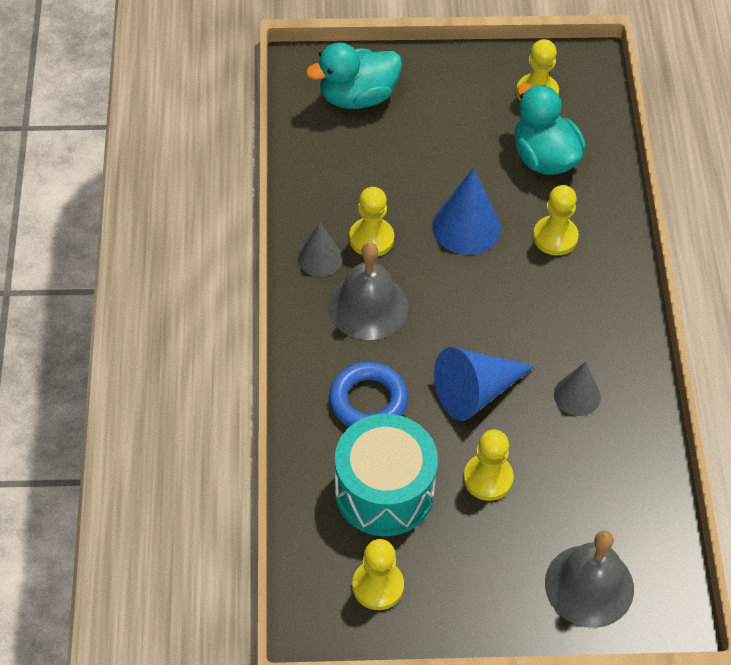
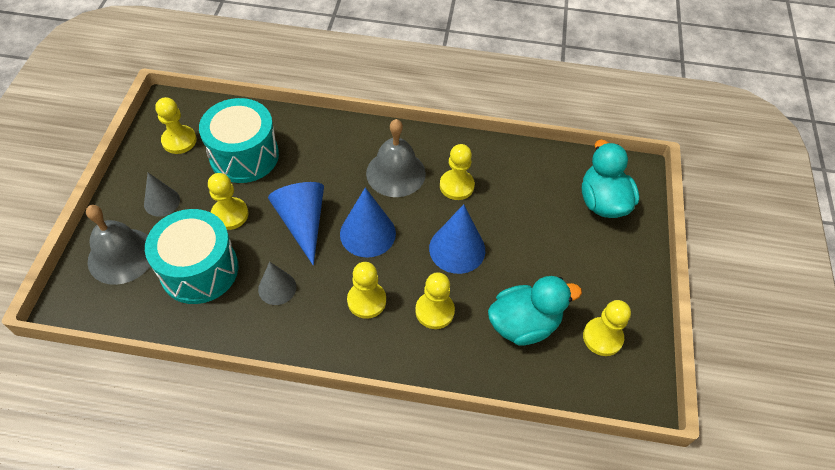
camera: 100 degrees right, 0 degrees up
grey cone [298,222,342,277] -> grey cone moved to [144,173,180,216]
blue ring [329,362,408,427] -> none
none -> turquoise drum [145,209,238,304]
none -> blue cone [340,187,396,258]
none -> yellow pawn [347,262,386,319]

